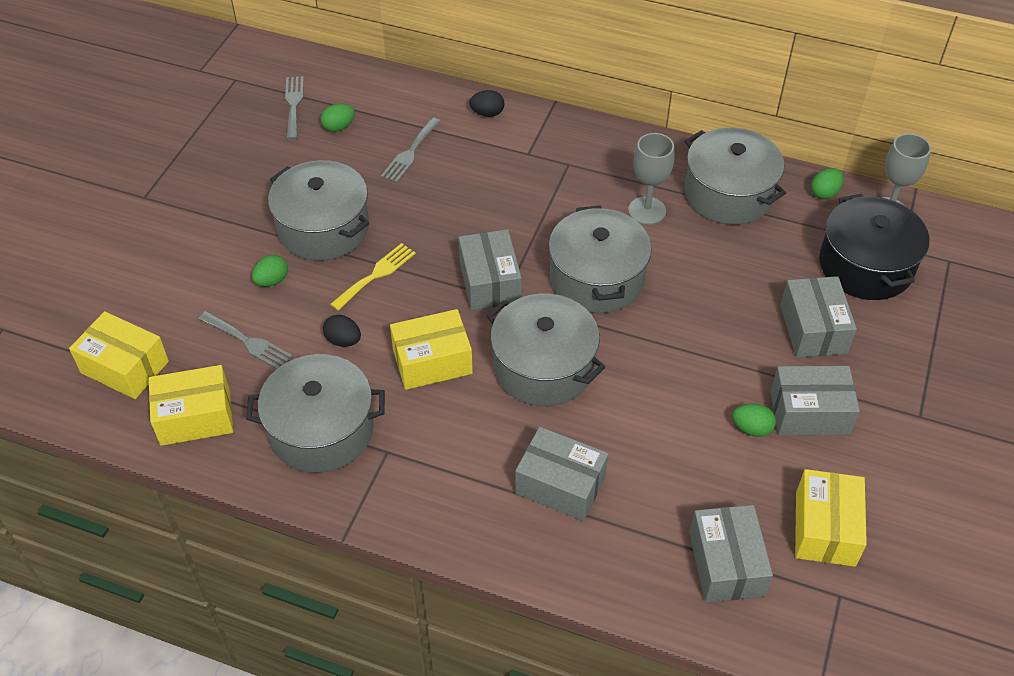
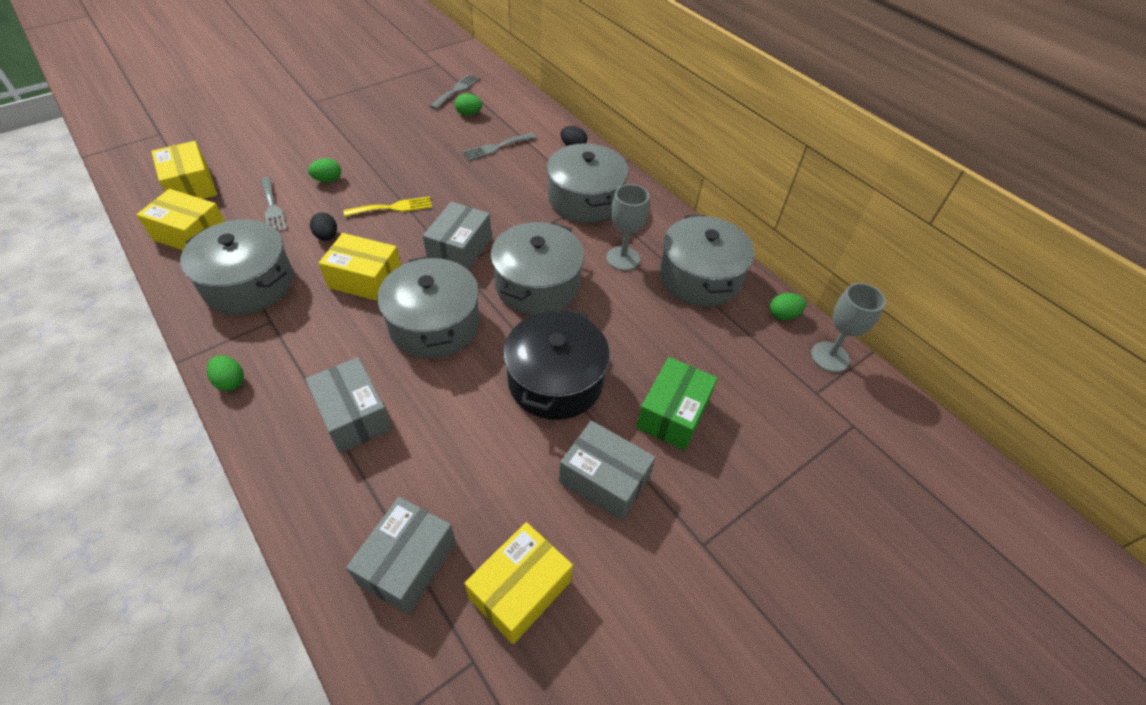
camera: 30 degrees right, 0 degrees up
grey pot [268,160,369,261] -> grey pot moved to [547,143,628,223]
green egg [732,403,776,437] -> green egg moved to [207,355,244,391]
grey box [780,276,857,358] -> green box [636,357,718,450]
black pot [819,194,929,300] -> black pot moved to [503,308,610,420]

